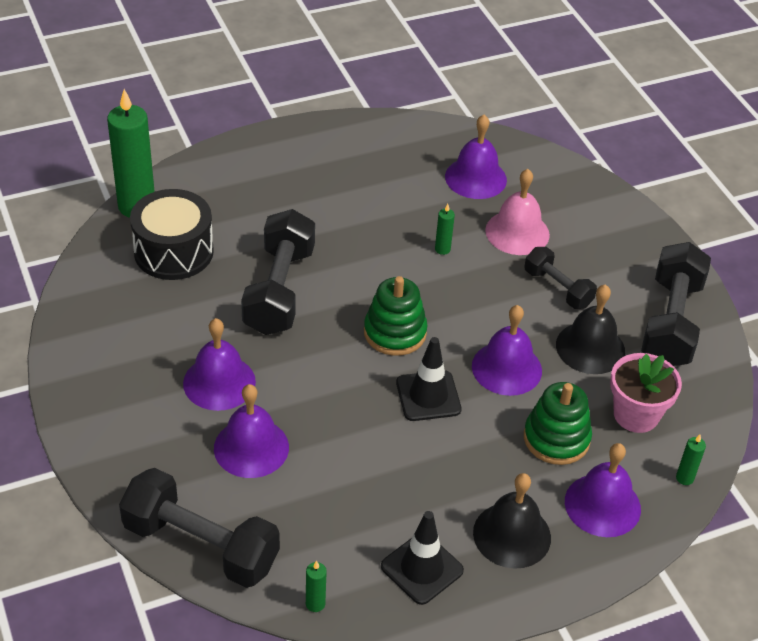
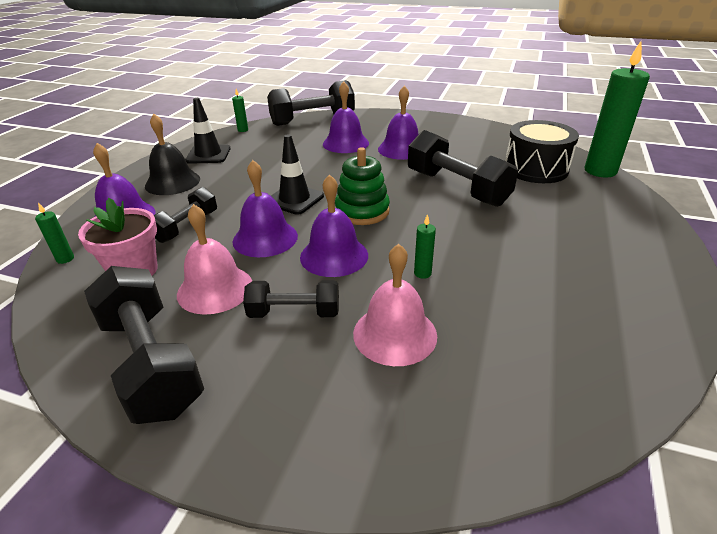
camera: 135 degrees right, 10 degrees down
purple bell [445,115,507,199] -> purple bell moved to [300,174,368,277]
green stacking toy [524,382,592,465] -> black dumbbell [154,187,217,243]
black bell [556,284,625,374] -> pink bell [177,204,252,315]

